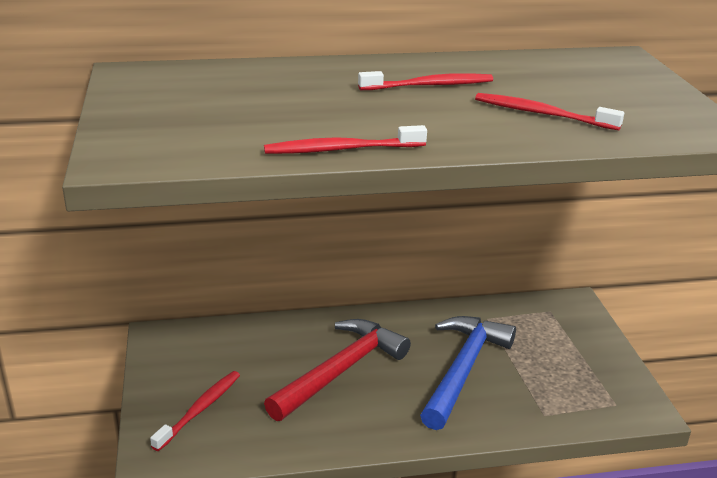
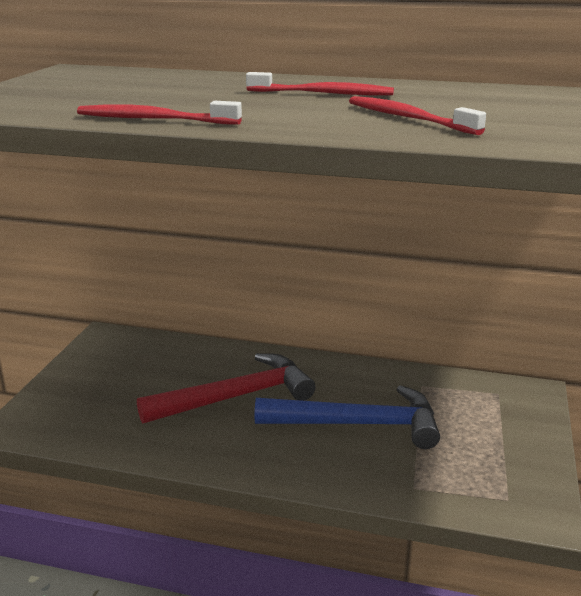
camera: 25 degrees right, 5 degrees down
red toothbrush [150,371,240,451] -> none
blue hammer [420,316,516,430] -> blue hammer turned 45 degrees clockwise [255,385,440,449]

